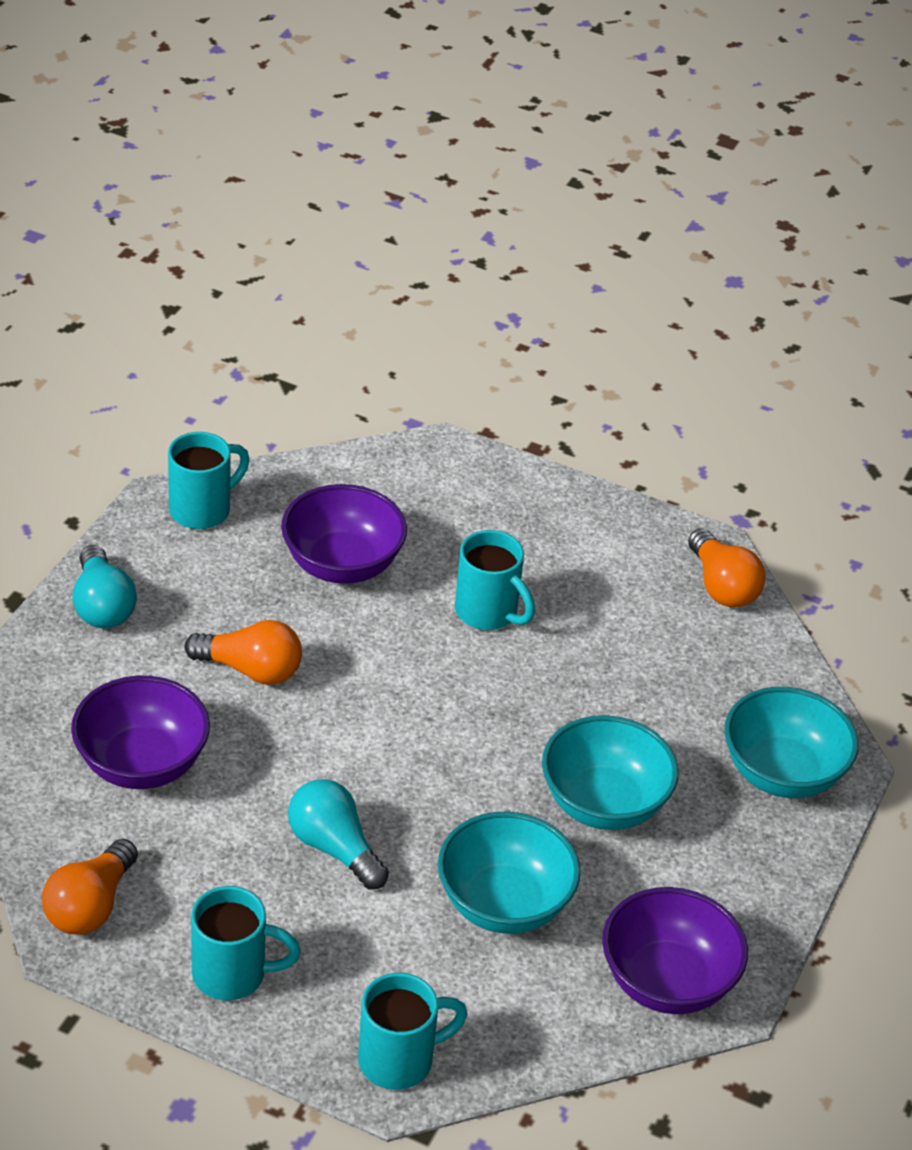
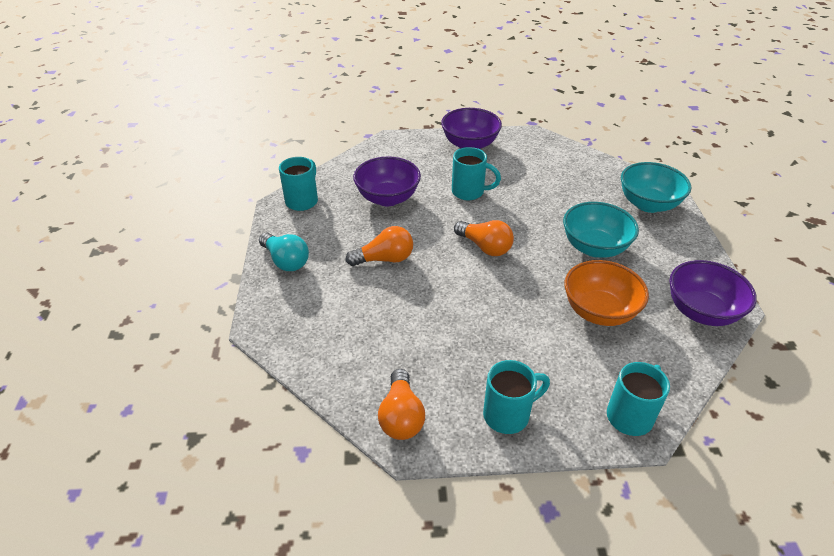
camera: 25 degrees left, 0 degrees up
purple bowl [71,676,210,789] -> purple bowl moved to [441,108,502,149]
turquoise light bulb [288,779,389,890] -> none
turquoise bowl [438,812,581,934] -> orange bowl [564,260,649,326]
orange light bulb [688,528,766,608] -> orange light bulb moved to [454,220,514,256]

